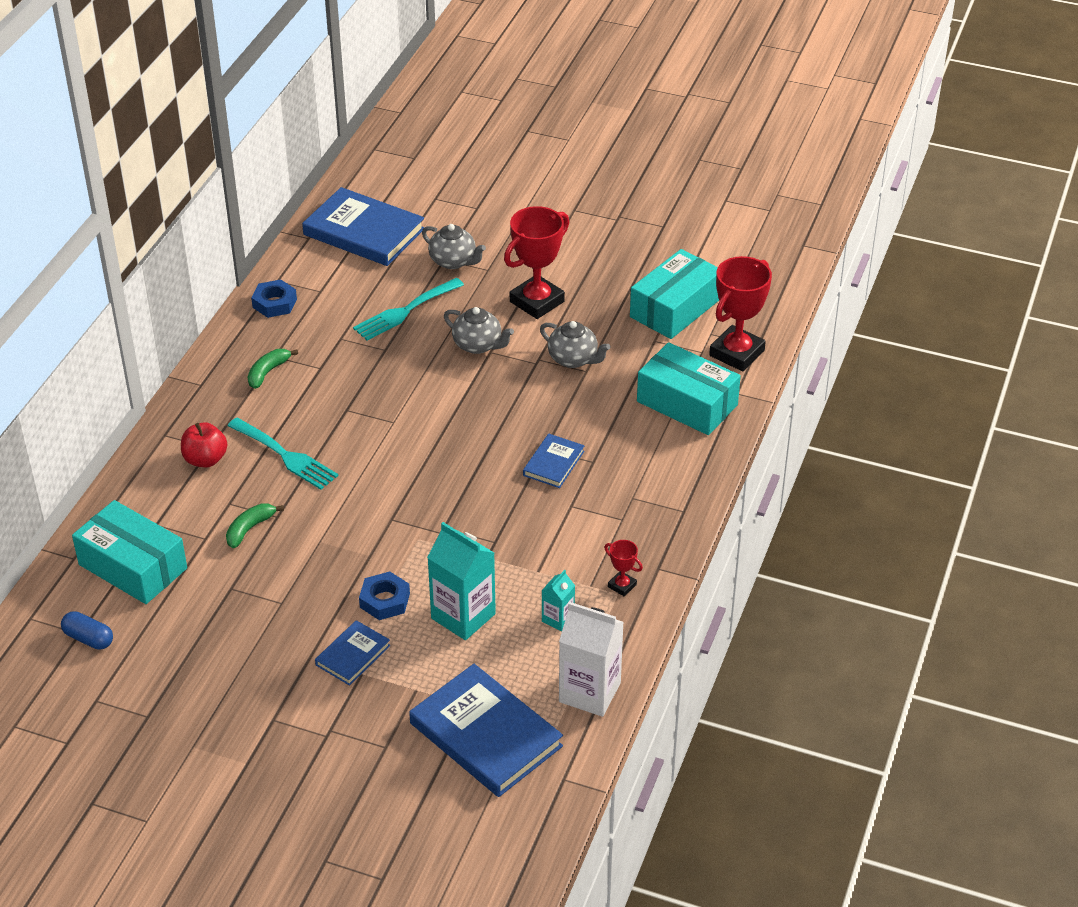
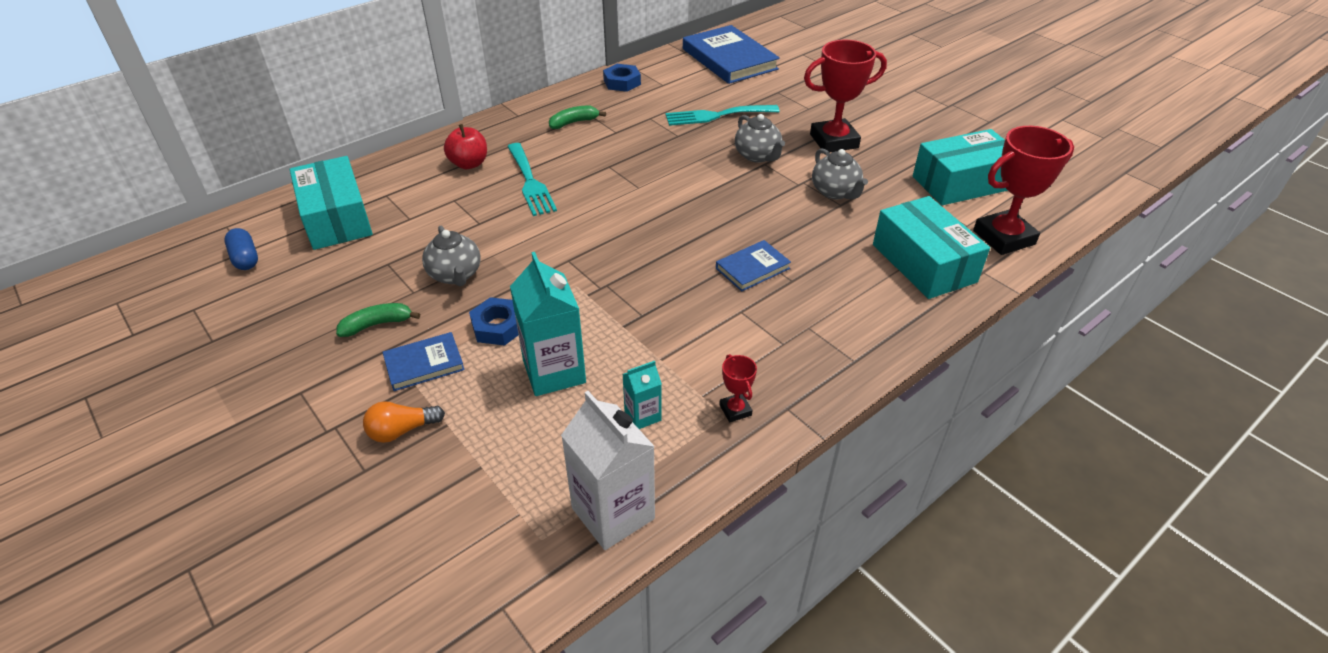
camera: 30 degrees right, 0 degrees up
green banana [226,503,284,548] -> green banana moved to [336,303,420,337]
blue book [409,664,563,797] -> none
grey teapot [422,224,486,269] -> grey teapot moved to [422,226,481,286]
none -> orange light bulb [363,401,445,443]

